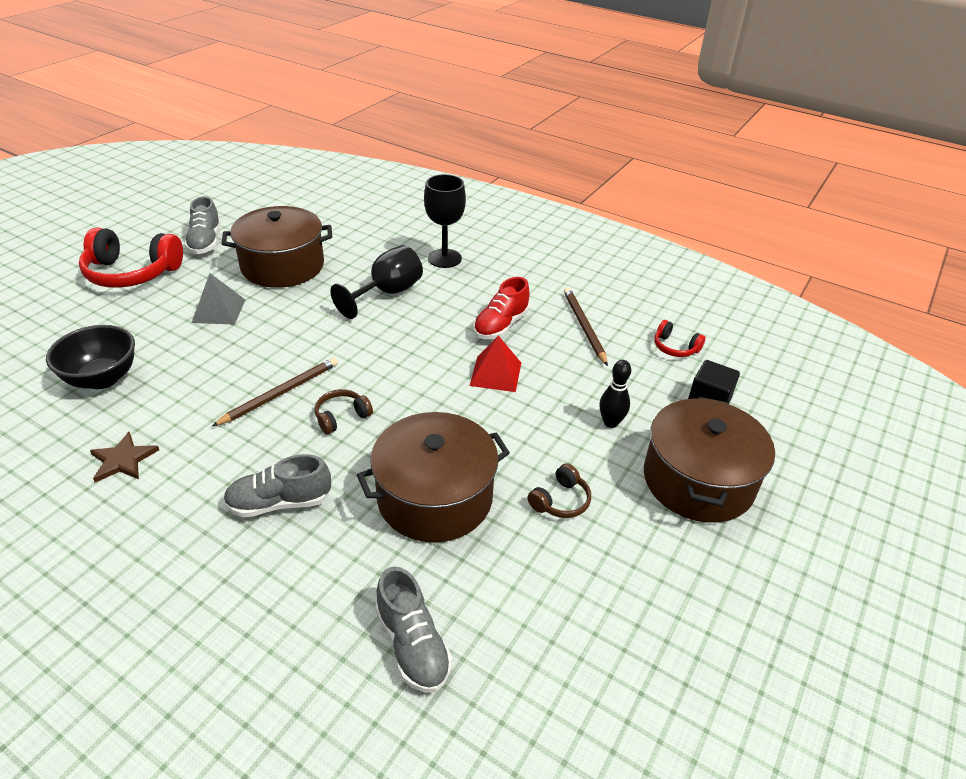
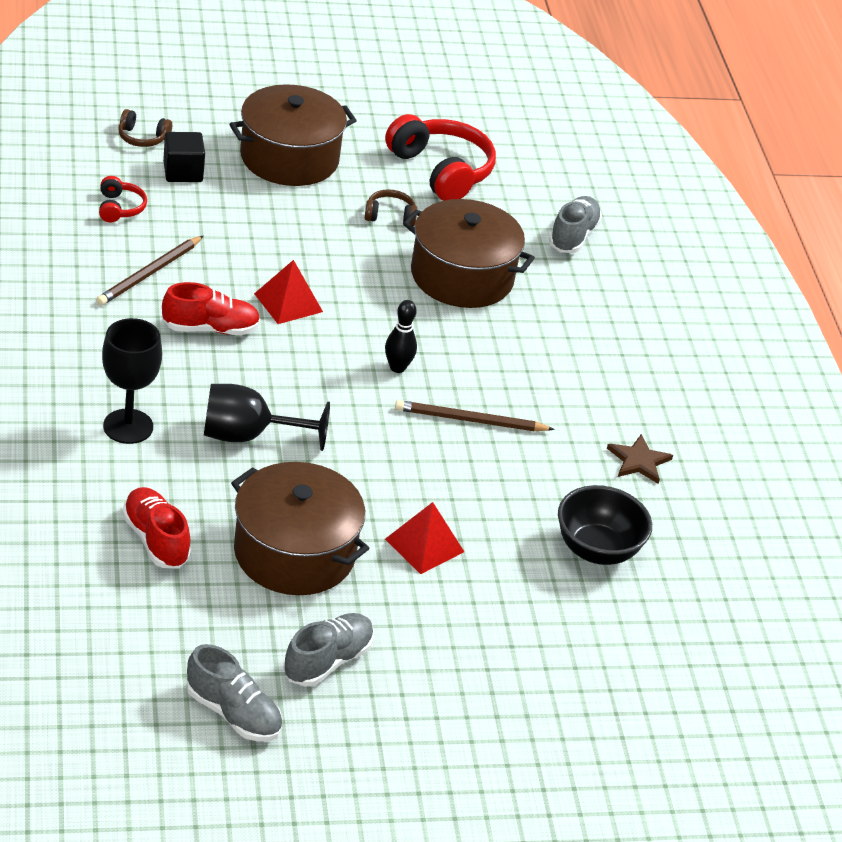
camera: 135 degrees left, 0 degrees up
red headphones [79,227,183,288] -> red headphones moved to [385,114,496,201]
grey pyramid [192,273,245,325] -> red pyramid [385,502,464,574]
grey shoe [223,454,331,517] -> grey shoe moved to [187,644,282,741]
brown headphones [314,389,373,434] -> brown headphones moved to [118,109,172,147]
black bowling pin [599,360,631,428] -> black bowling pin moved to [385,300,417,373]
none -> red shoe [122,487,191,569]

